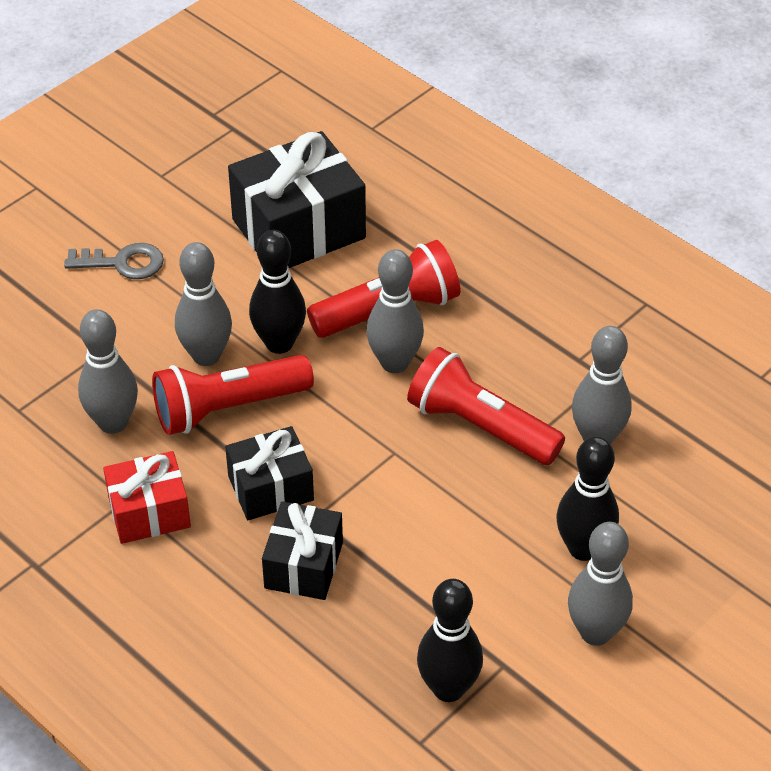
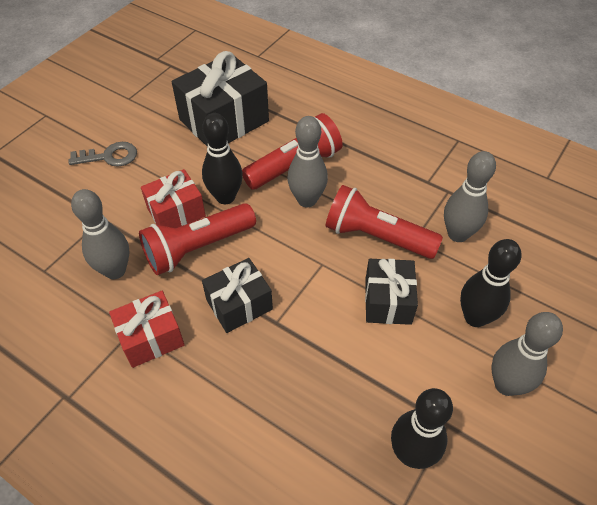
camera: 10 degrees left, 5 degrees up
grey bowling pin [175,242,232,366] -> red gift [141,169,206,228]
black gift [262,501,343,600] -> black gift moved to [365,259,418,325]

